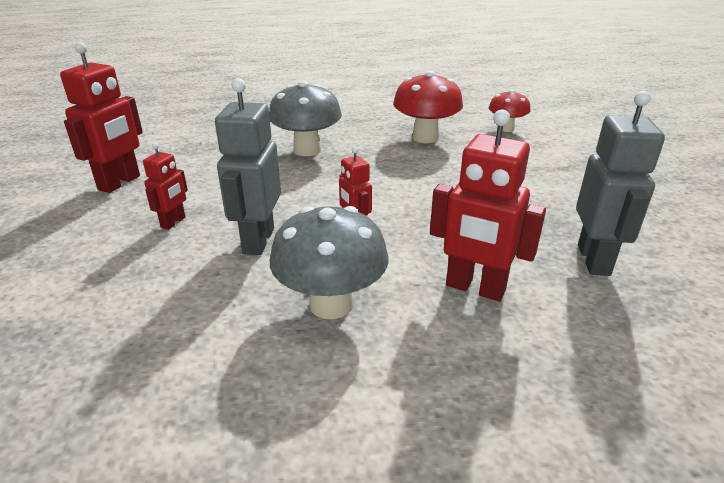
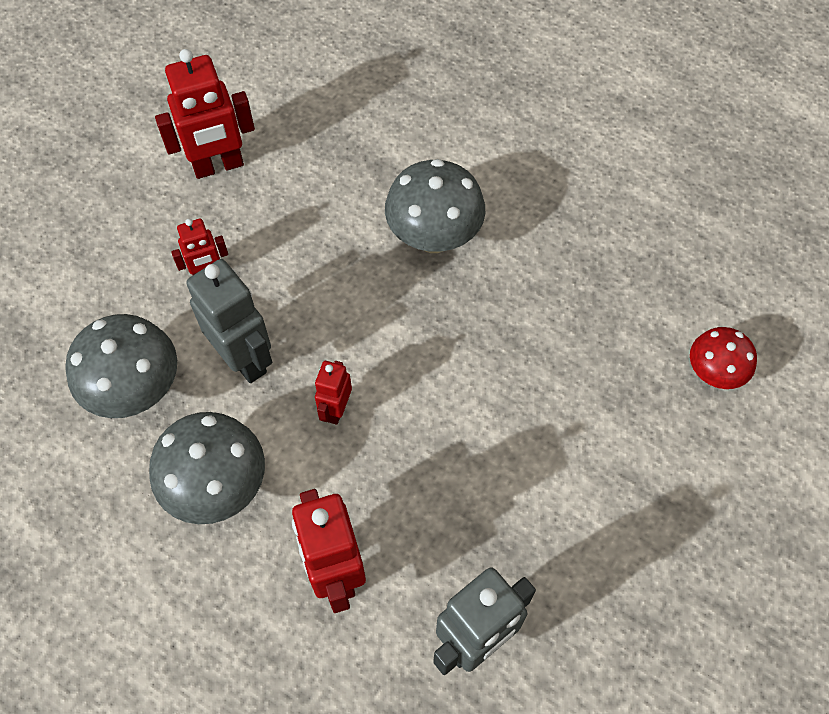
camera: 45 degrees right, 30 degrees up
grey robot [215,78,281,255] -> grey robot turned 90 degrees clockwise [186,259,272,383]
red mushroom [393,71,463,143] -> none
none -> grey mushroom [65,314,177,418]

